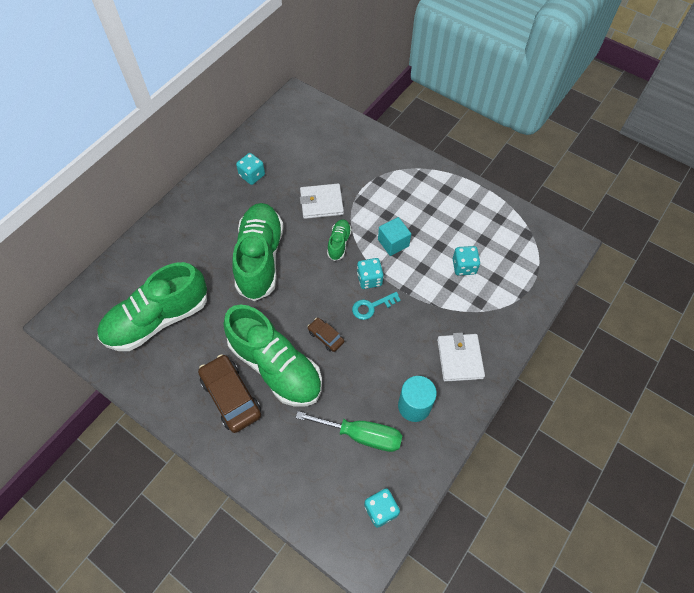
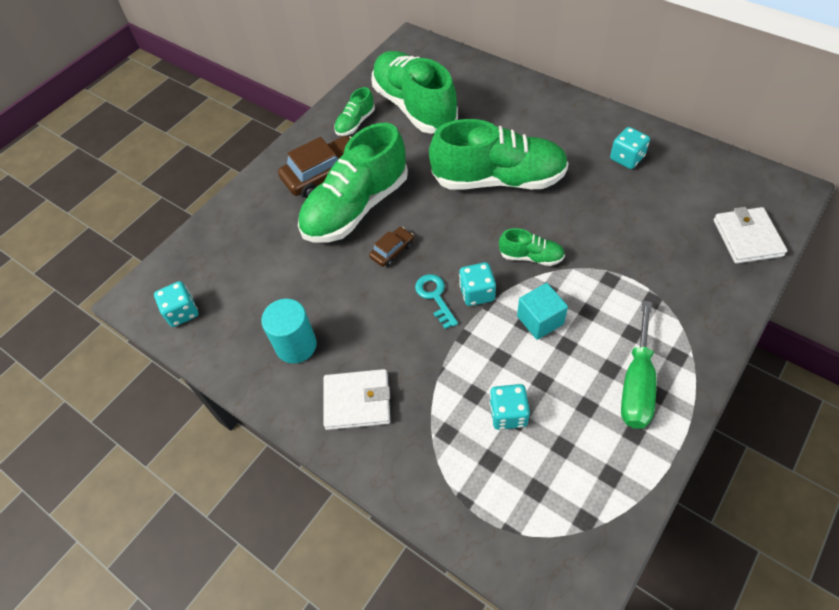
camera: 95 degrees right, 5 degrees down
green screwdriver [296,411,403,452] -> green screwdriver moved to [621,300,656,429]
white wallet [300,183,344,219] -> white wallet moved to [714,207,788,264]
none -> green shoe [334,87,375,136]

